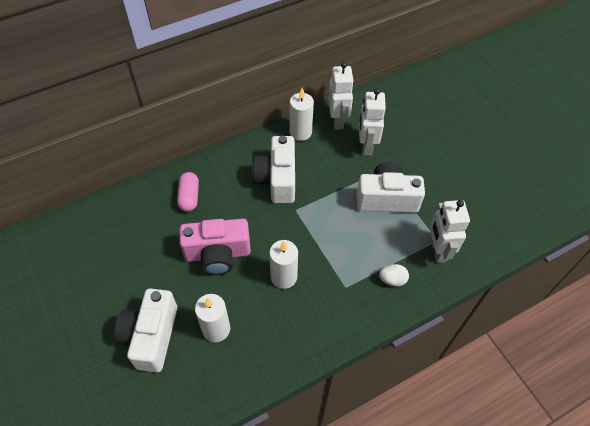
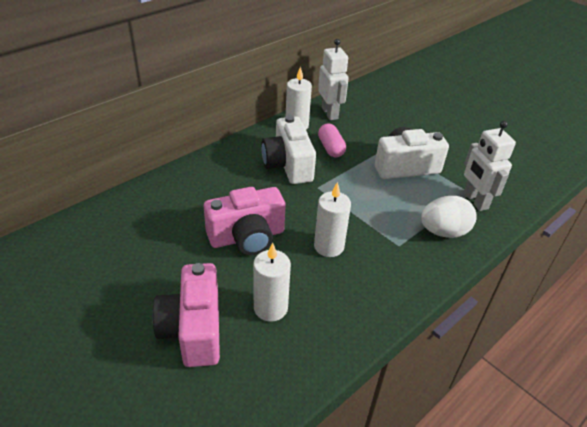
camera: 15 degrees left, 15 degrees down
white camera [114,288,177,372] -> pink camera [152,263,220,367]
pink capsule [177,172,199,212] -> pink capsule moved to [318,123,346,157]
white robot [359,88,386,156] -> none
white egg [379,264,409,287] -> white egg [421,196,477,238], size x1.72

